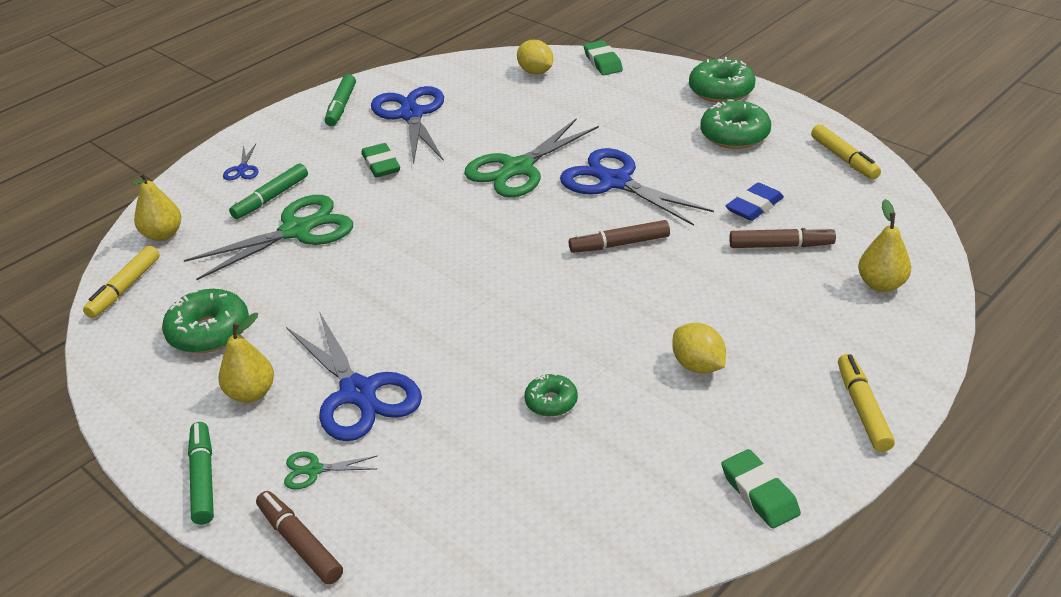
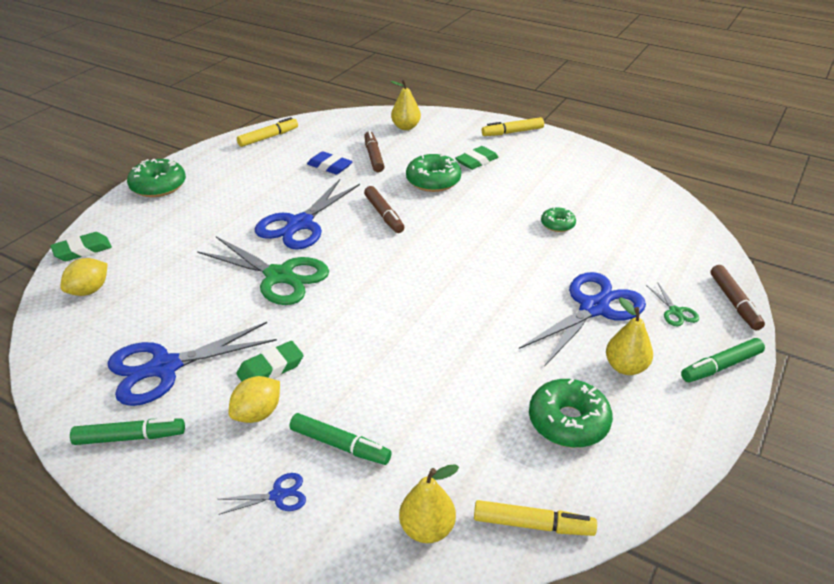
camera: 105 degrees left, 0 degrees up
green scissors [184,195,353,280] -> none
brown marker [256,491,343,585] -> brown marker turned 45 degrees counterclockwise [711,265,765,330]
yellow lemon [672,323,726,374] -> yellow lemon moved to [229,376,280,423]
green donut [700,99,771,149] -> green donut moved to [406,154,461,192]
green eraser [721,449,801,529] -> green eraser moved to [455,146,498,170]

